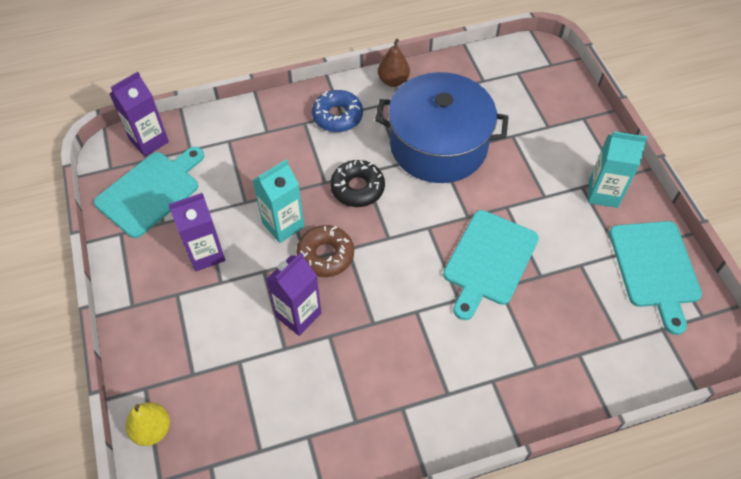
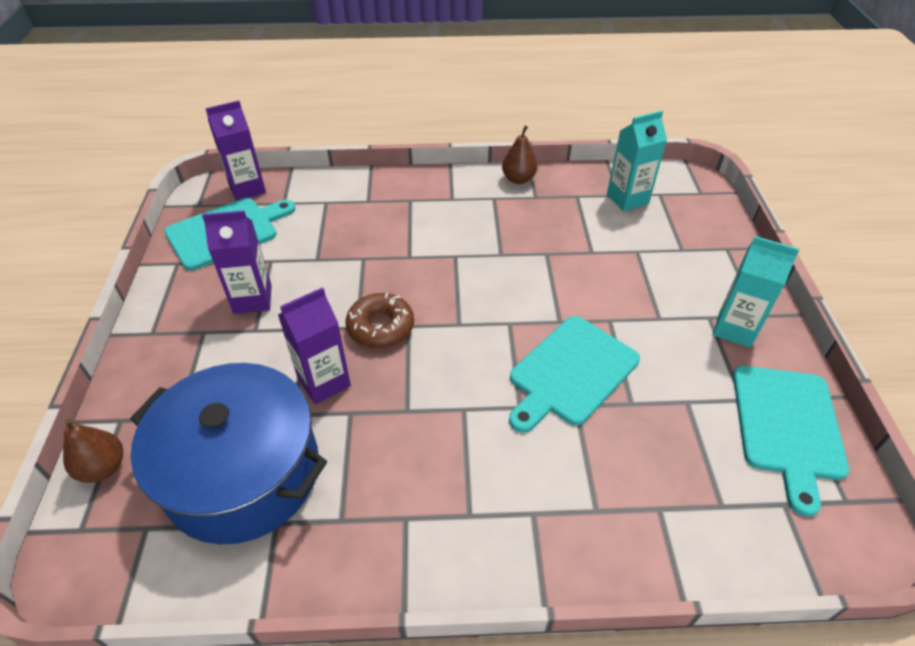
camera: 15 degrees right, 10 degrees down
yellow pear [125,402,170,446] -> brown pear [63,418,123,483]
turquoise carton [252,159,305,243] -> turquoise carton moved to [607,110,667,212]
blue donut [312,90,363,132] -> none
black donut [330,160,385,207] -> none
blue pot [375,72,508,183] -> blue pot moved to [130,363,327,544]

